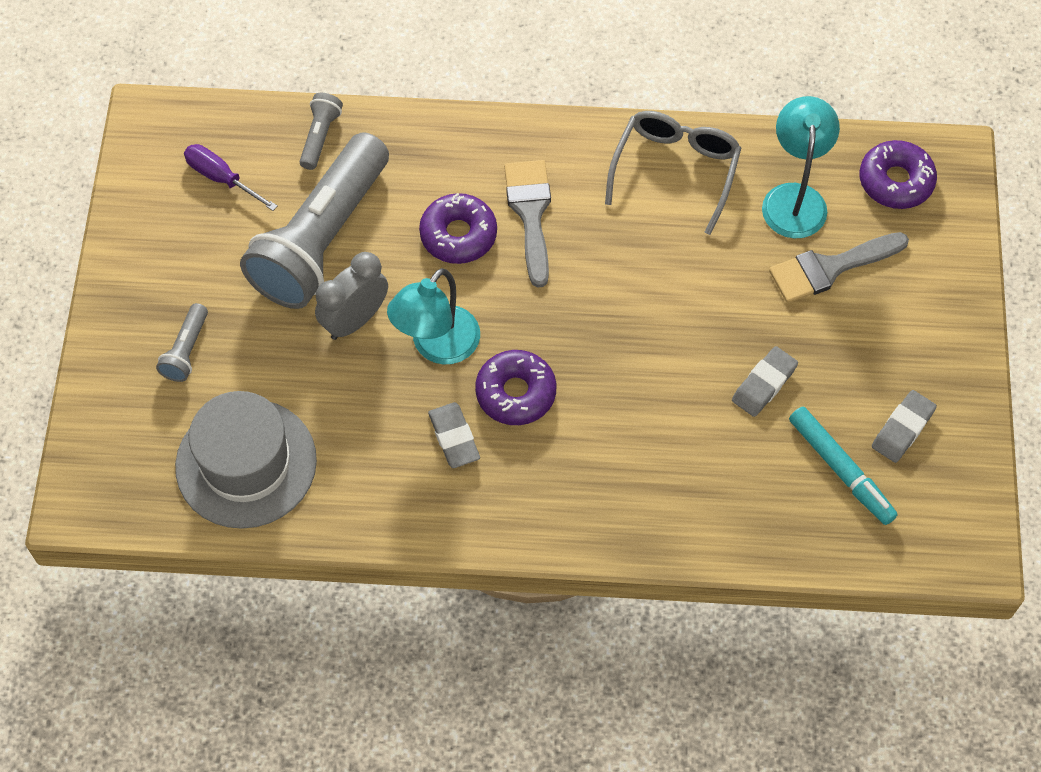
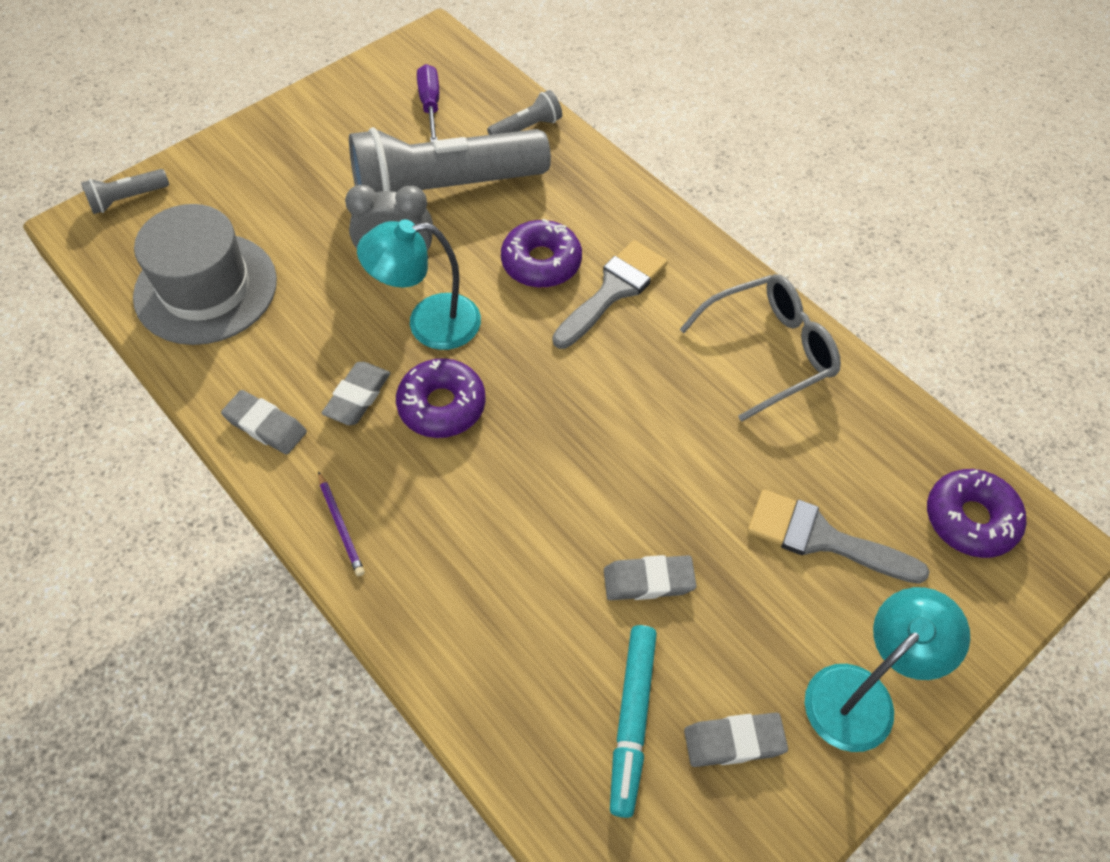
camera: 45 degrees right, 5 degrees down
grey flashlight [156,303,208,382] -> grey flashlight moved to [81,169,169,214]
turquoise lamp [762,96,840,238] -> turquoise lamp moved to [805,587,970,752]
none -> grey eraser [221,390,307,455]
none -> purple pencil [318,471,365,576]

